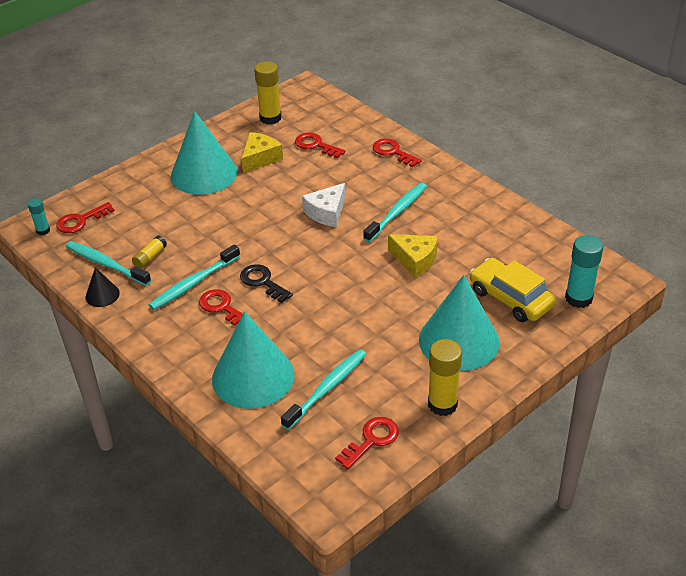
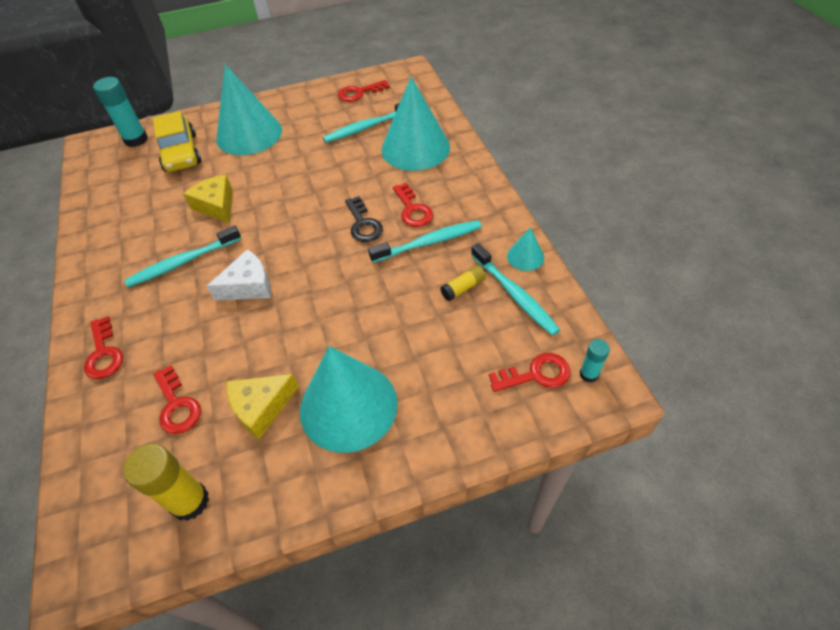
camera: 155 degrees left, 10 degrees up
black cone [86,267,120,307] -> turquoise cone [507,227,544,271]
yellow glue stick [428,339,462,416] -> none

